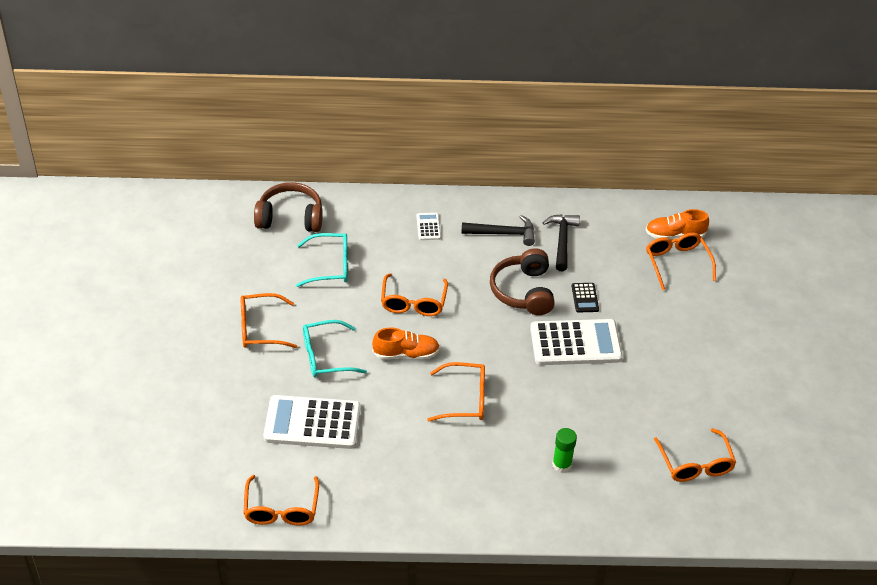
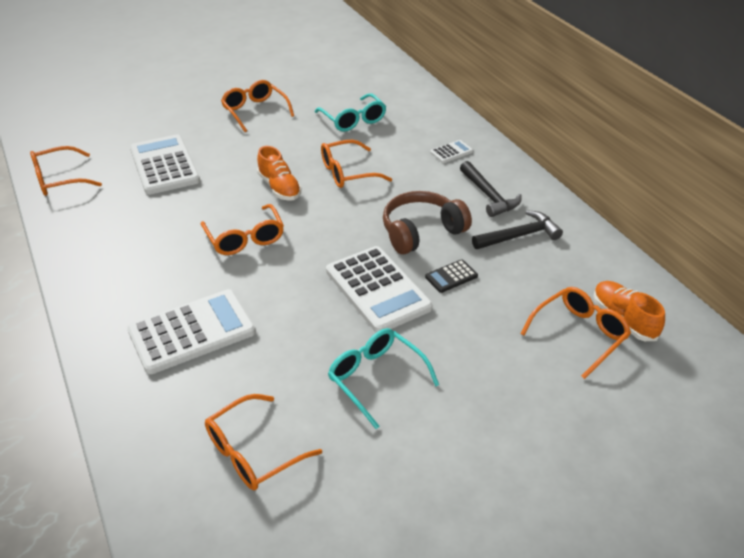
camera: 65 degrees right, 5 degrees down
brown headphones [254,182,323,232] -> none
turquoise glasses [303,320,367,378] -> turquoise glasses moved to [328,328,439,429]
green glue stick [552,428,577,473] -> white calculator [127,289,256,374]

